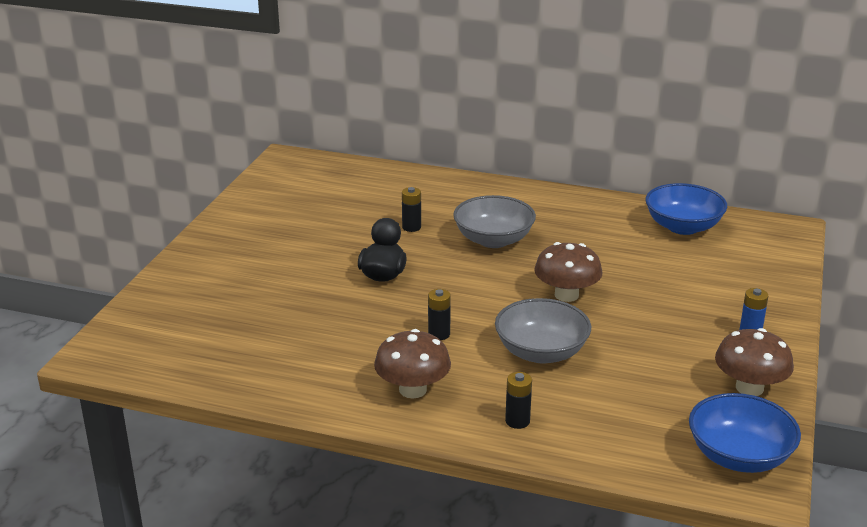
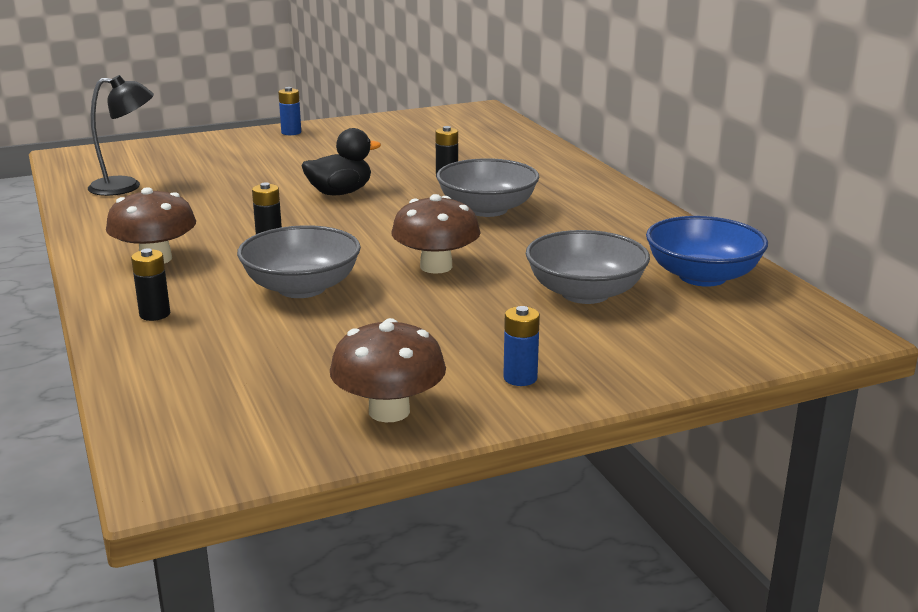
camera: 50 degrees right, 5 degrees down
blue bowl [689,393,801,473] -> none
none -> black lamp [88,75,154,196]
none -> blue battery [278,87,301,135]
none -> grey bowl [526,230,650,304]

